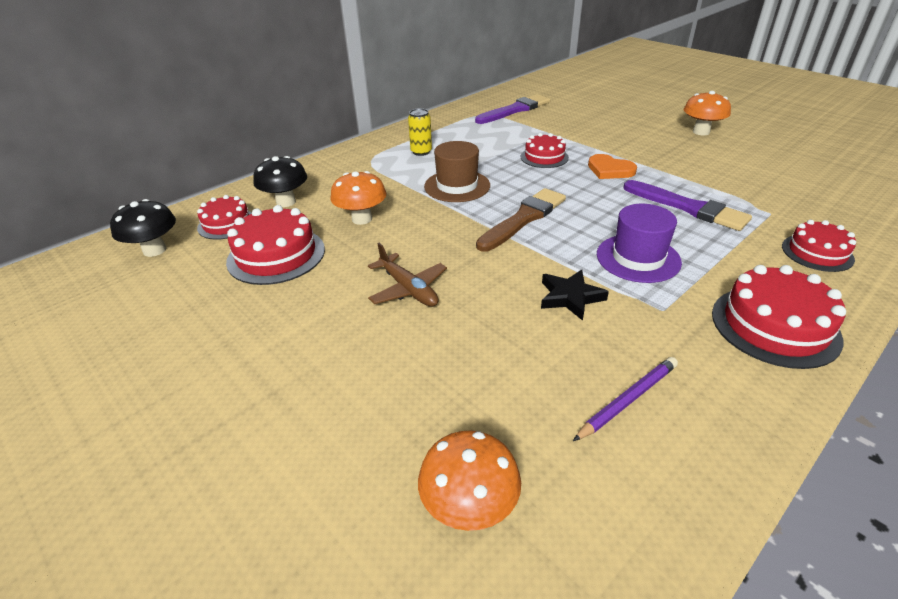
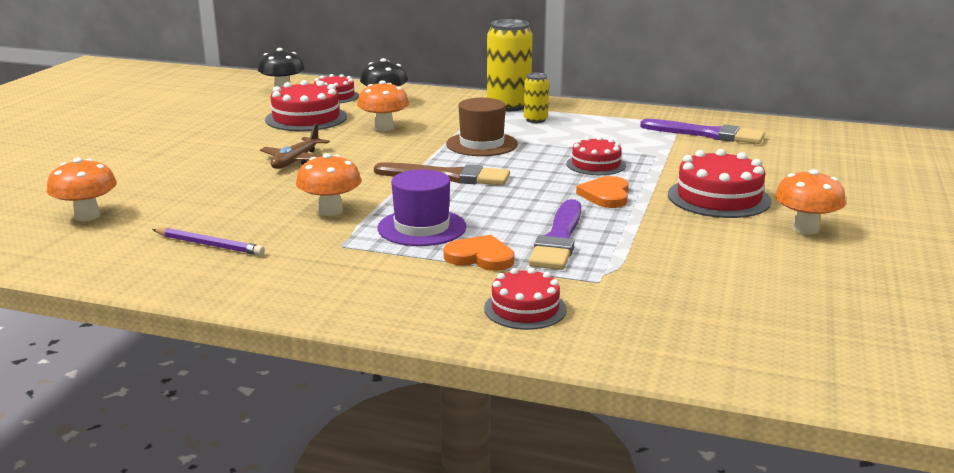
camera: 60 degrees right, 15 degrees down
black star [541,270,609,321] -> orange mushroom [296,153,362,216]
red cake [712,265,846,369] -> red cake moved to [668,149,772,218]
none -> orange heart [443,235,515,271]
none -> yellow can [487,19,532,111]

